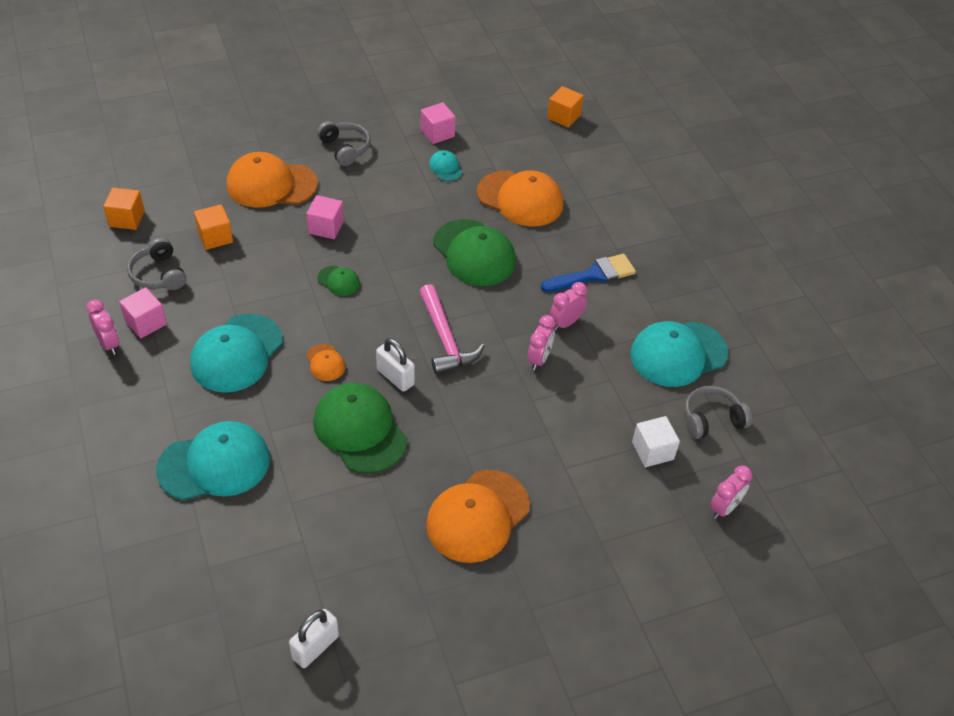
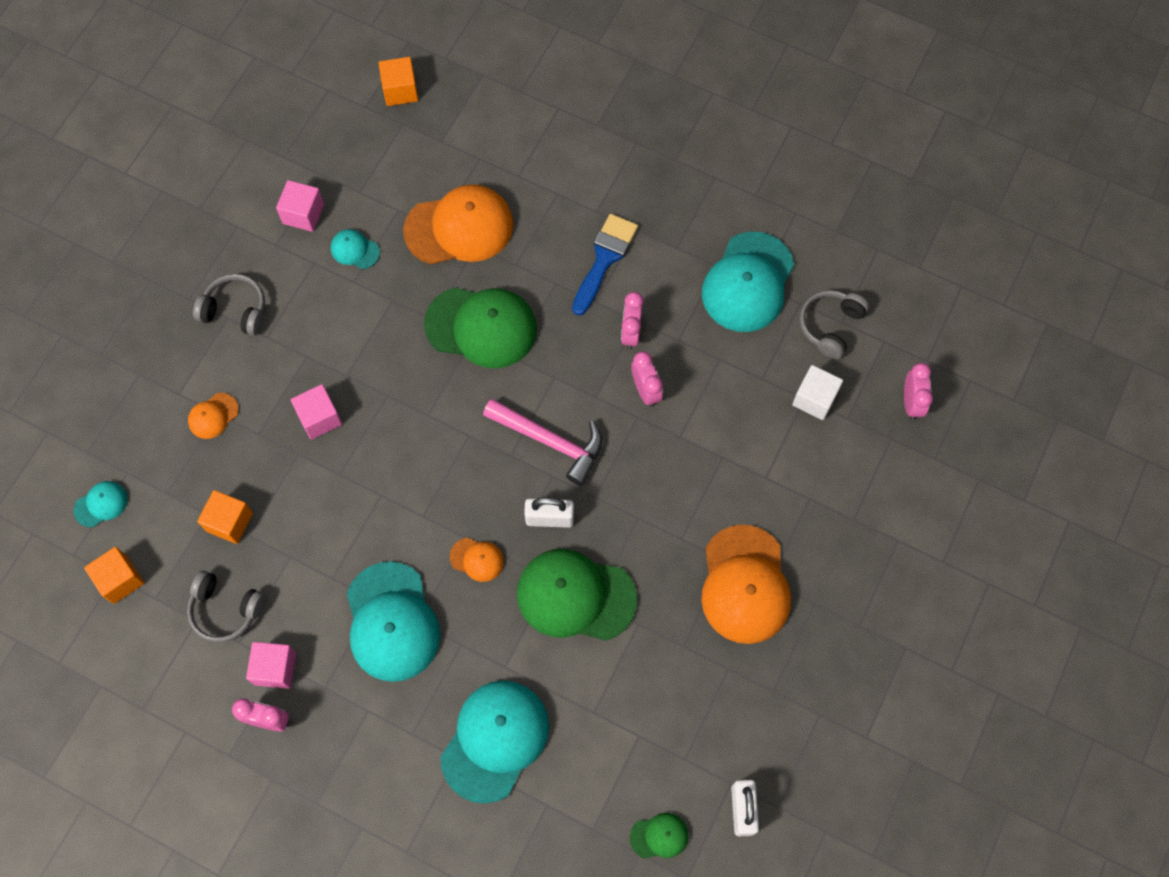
camera: 40 degrees left, 20 degrees up
orange cap [227,152,318,208] -> orange cap [188,393,239,439], size x0.46
green cap [317,266,360,296] -> green cap moved to [630,813,689,859]
none -> turquoise cap [74,481,128,527]

